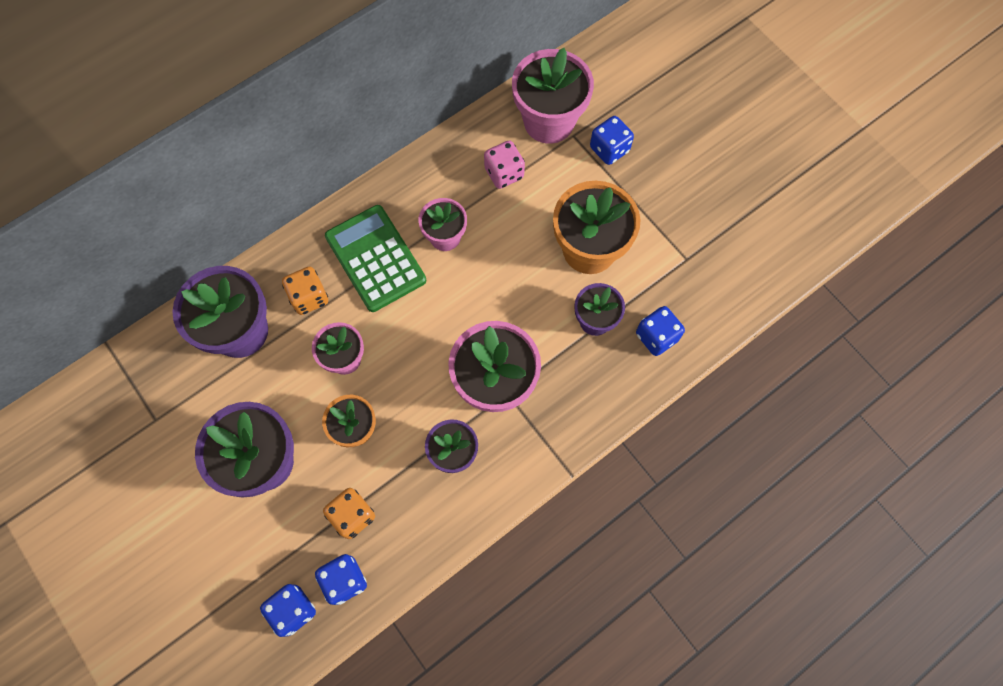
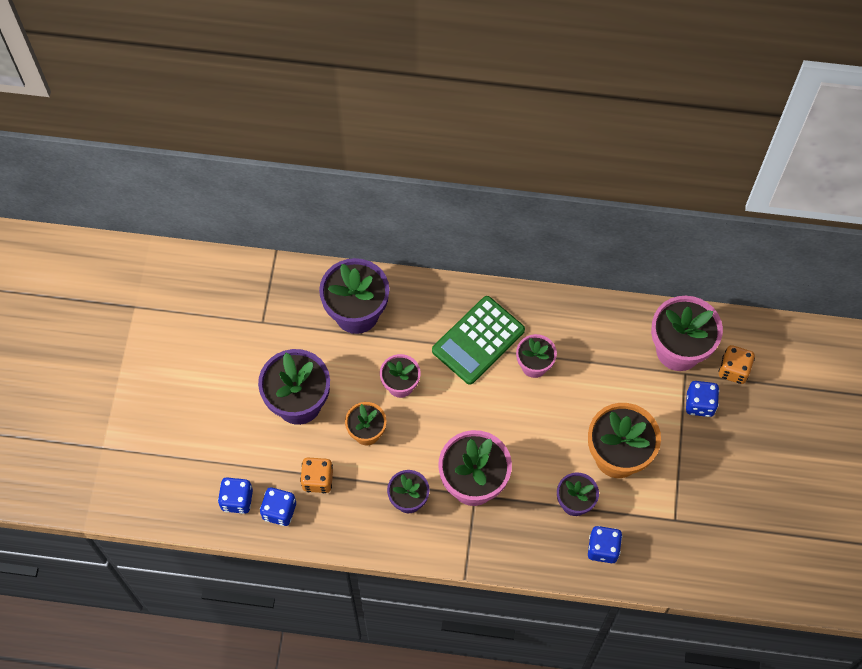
camera: 45 degrees right, 5 degrees down
orange dice [282,267,328,315] -> orange dice moved to [719,345,755,384]
green calculator [325,205,426,312] -> green calculator turned 150 degrees counterclockwise [432,296,525,385]
pink dice [484,140,525,189] -> none

